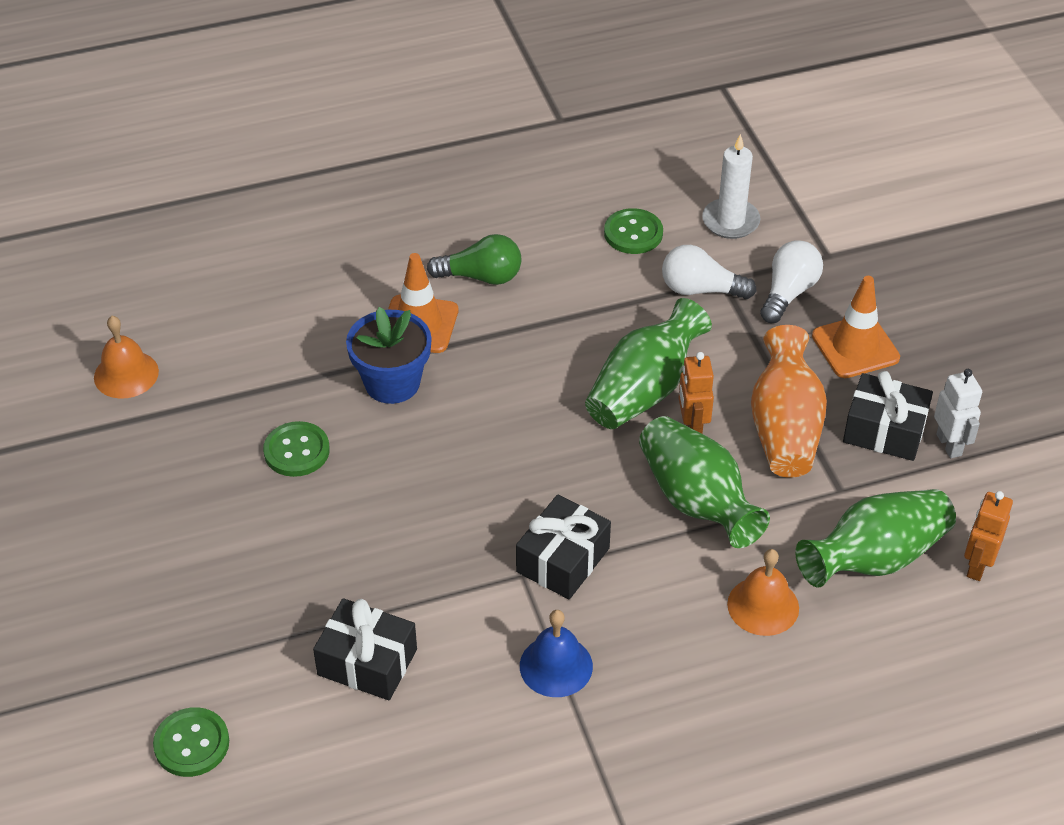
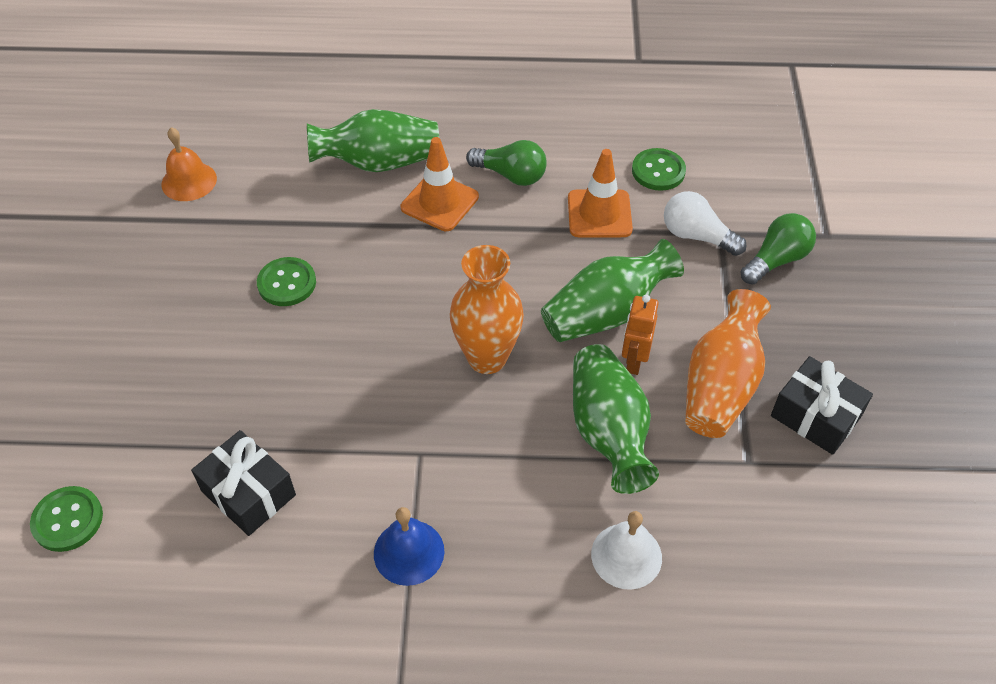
camera: 20 degrees right, 5 degrees up
blue flower pot [346,307,432,404] -> none
black gift [516,494,611,599] -> none
white candle [702,134,760,239] -> none
orange bell [727,549,799,636] -> white bell [591,511,662,590]
white light bulb [760,240,823,323] -> green light bulb [741,213,816,285]
green vase [795,489,956,588] -> green vase moved to [307,109,439,172]
orange traffic cone [812,276,900,378] -> orange traffic cone moved to [568,149,633,237]
white robot [934,369,982,458] -> none
orange robot [964,491,1013,581] -> none
none -> orange vase [449,245,524,374]

